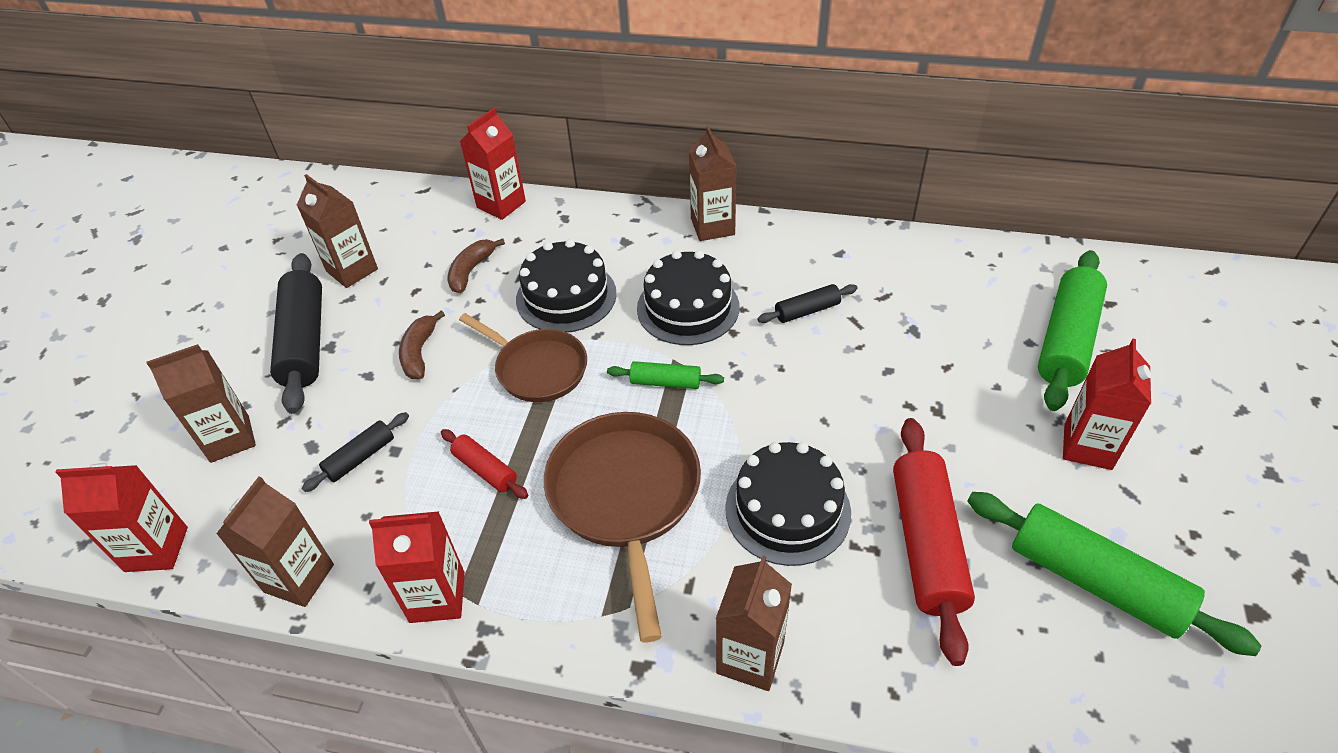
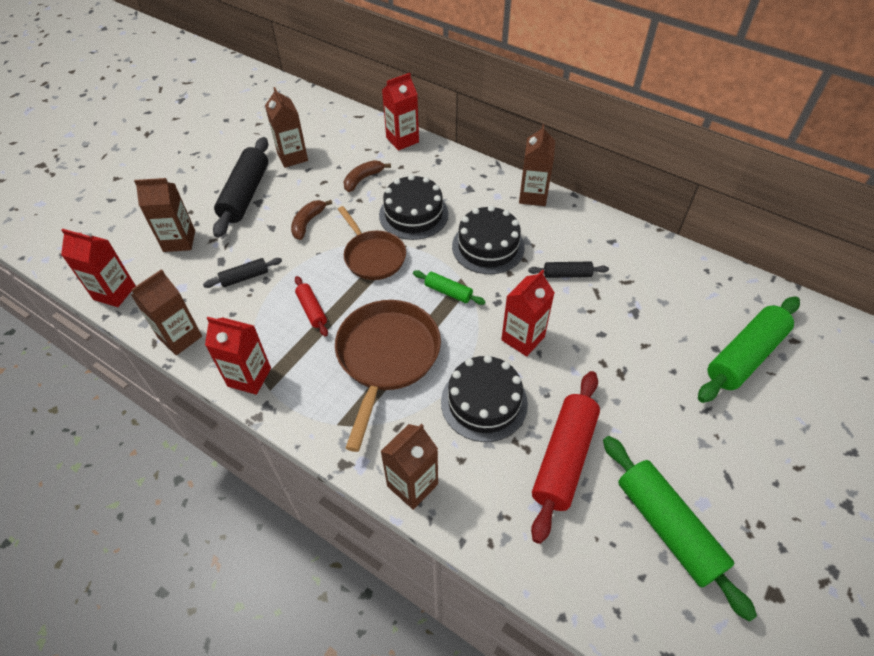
camera: 20 degrees right, 5 degrees up
red carton [1063,339,1151,470] -> red carton moved to [501,270,555,356]

